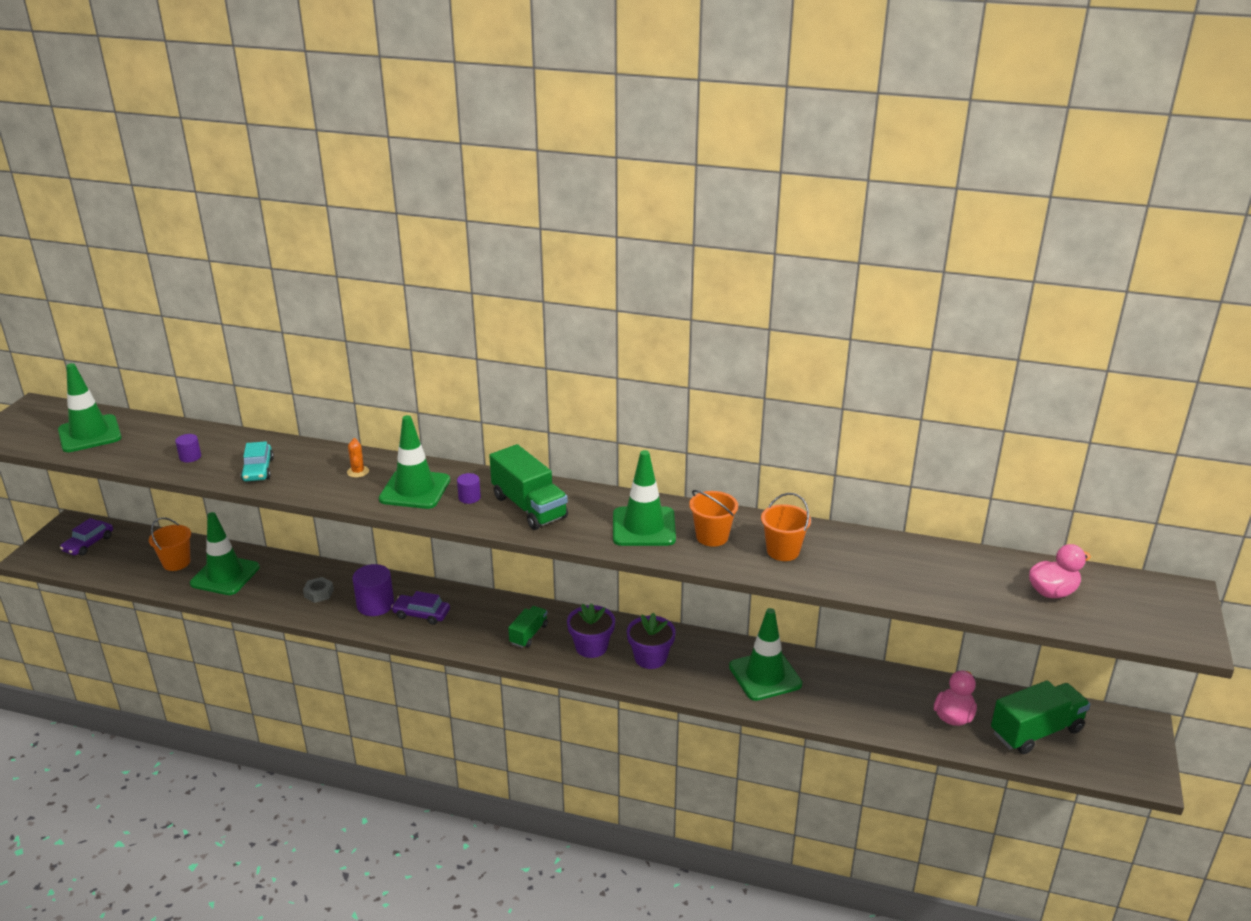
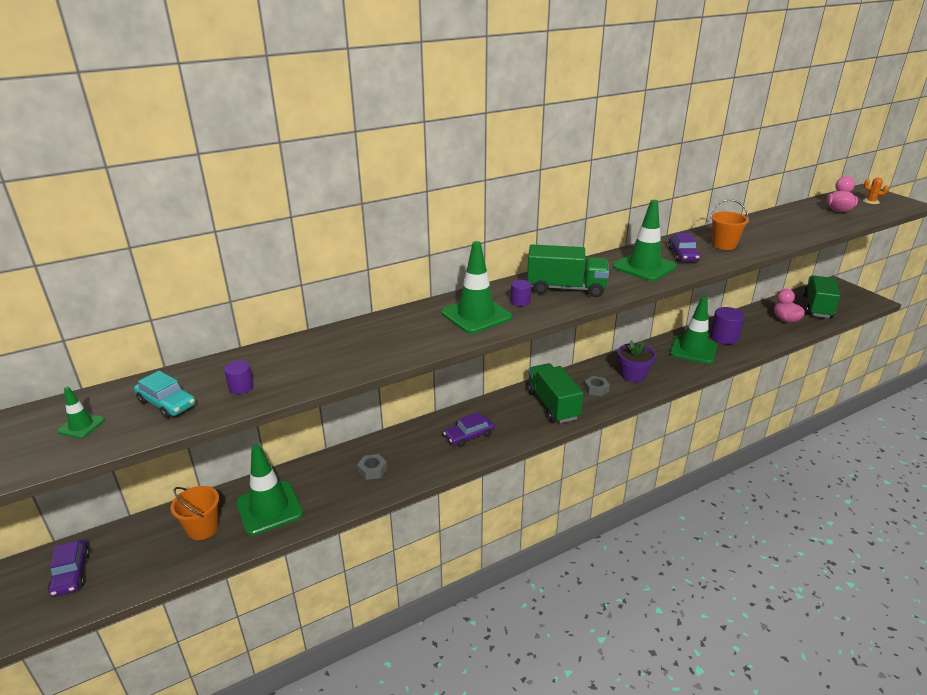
camera: 45 degrees left, 0 degrees up
green traffic cone [58,363,122,452] -> green traffic cone [57,387,105,439], size x0.47
turquoise car [240,441,274,482] -> turquoise car moved to [134,371,196,418]
orange cactus [347,438,369,478] -> orange cactus moved to [863,178,889,204]
purple cylinder [352,564,394,616] -> purple cylinder moved to [710,307,744,345]
green truck [508,606,548,648] -> green truck [527,363,584,423], size x1.79
purple flower pot [567,603,615,658] -> grey nut [584,376,610,397]
orange bucket [689,490,738,547] -> purple car [668,233,700,262]

